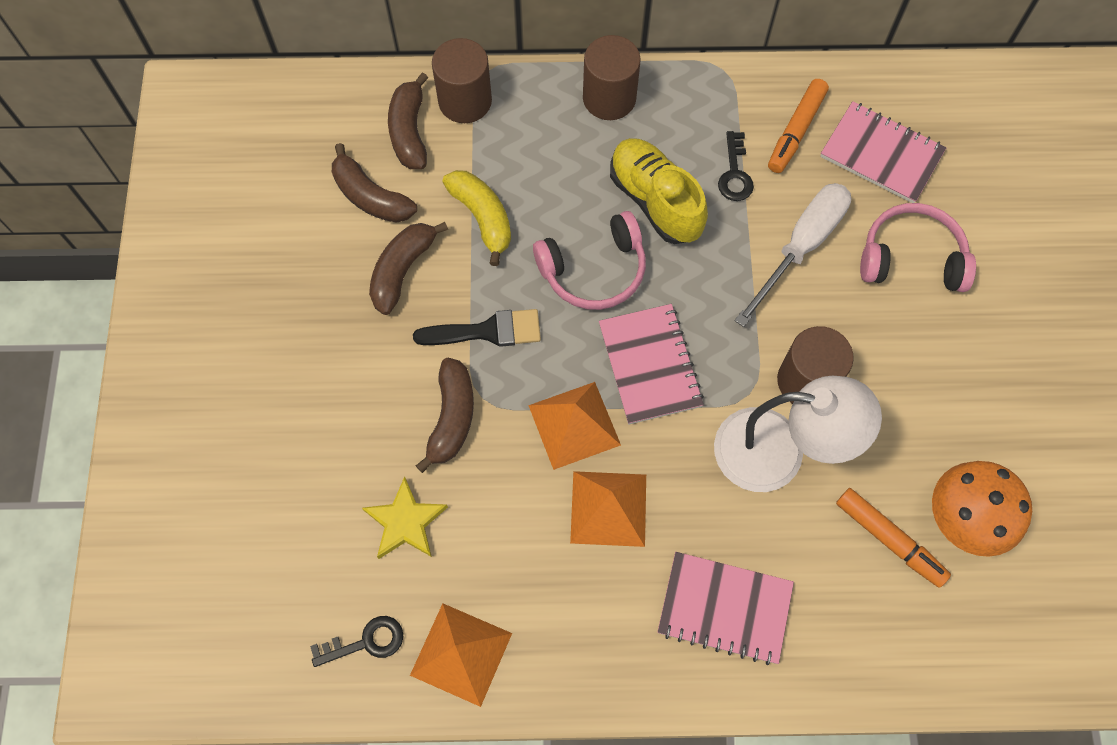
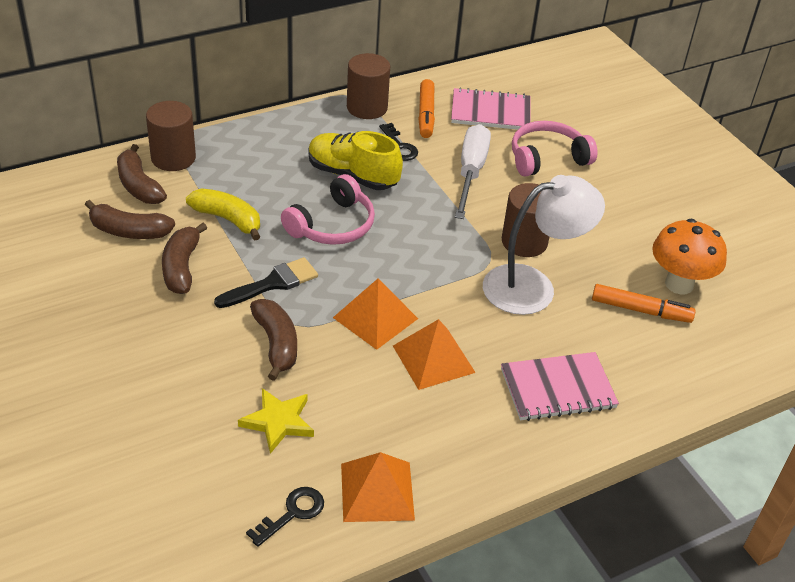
camera: 30 degrees left, 25 degrees down
brown cylinder [583,35,641,120] -> brown cylinder moved to [347,53,390,119]
pink notebook [599,304,704,425] -> none

